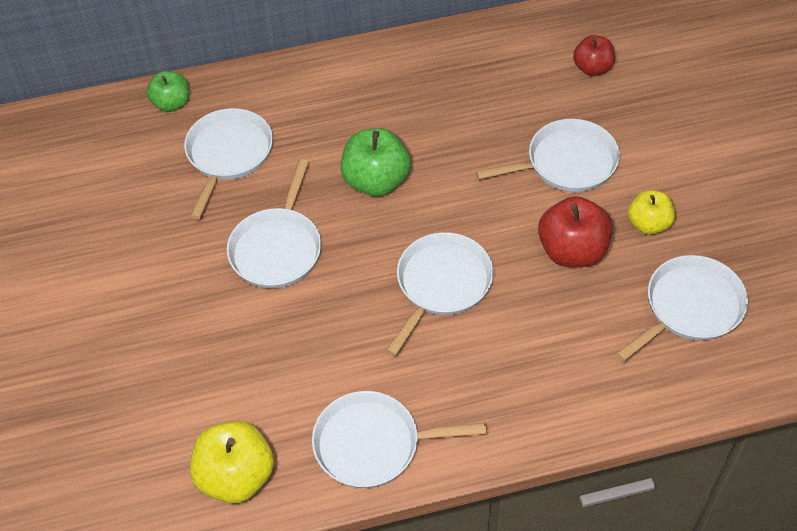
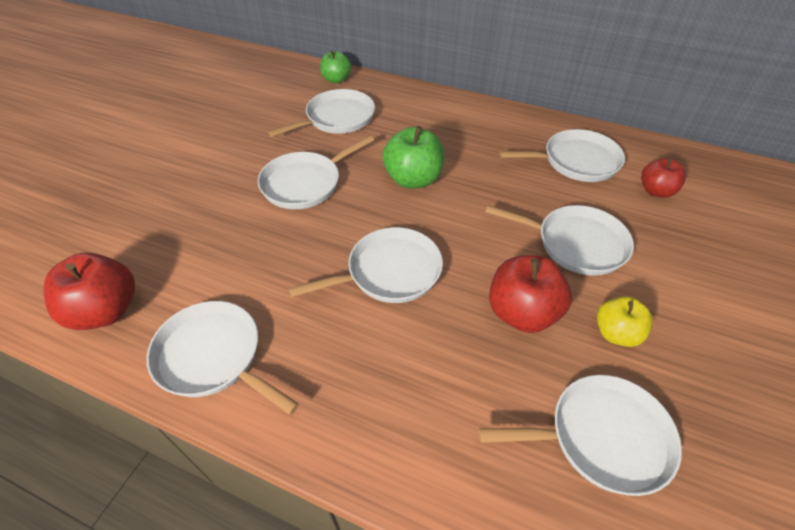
camera: 35 degrees right, 5 degrees down
yellow apple [190,421,274,504] -> red apple [43,253,135,330]
none -> white pan [499,129,625,182]

